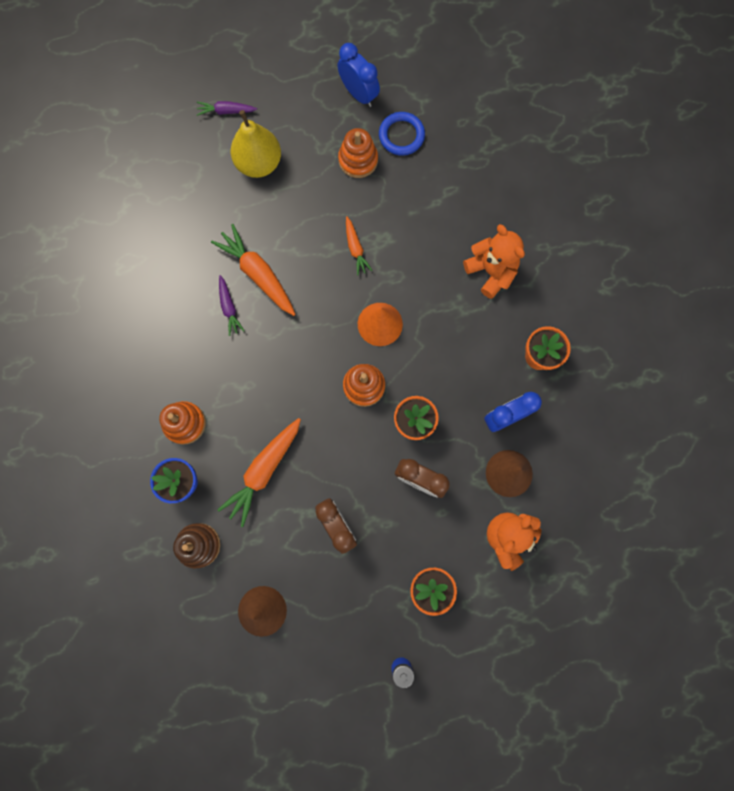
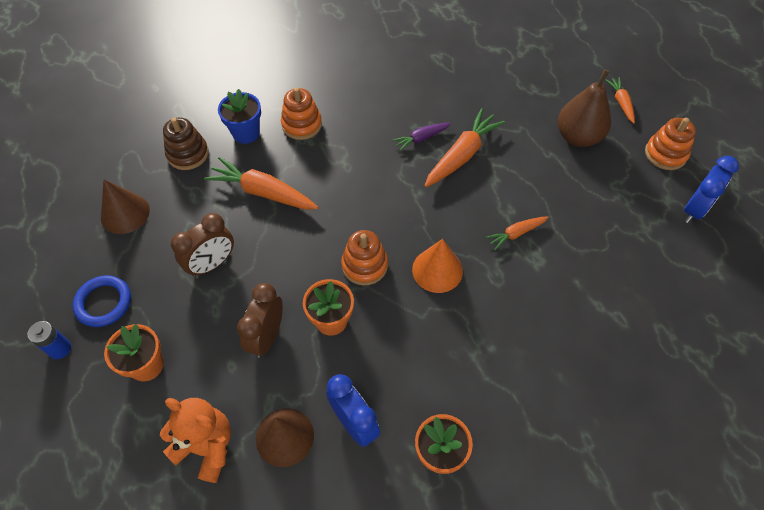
camera: 80 degrees right, 20 degrees down
purple carrot [197,101,257,116] -> orange carrot [605,77,635,123]
yellow pear [231,110,281,178] -> brown pear [558,69,611,147]
orange stacking toy [338,128,378,178] -> orange stacking toy moved to [645,118,696,170]
blue ring [379,112,425,156] -> blue ring moved to [72,275,131,327]
orange teddy bear [463,224,525,299] -> none

